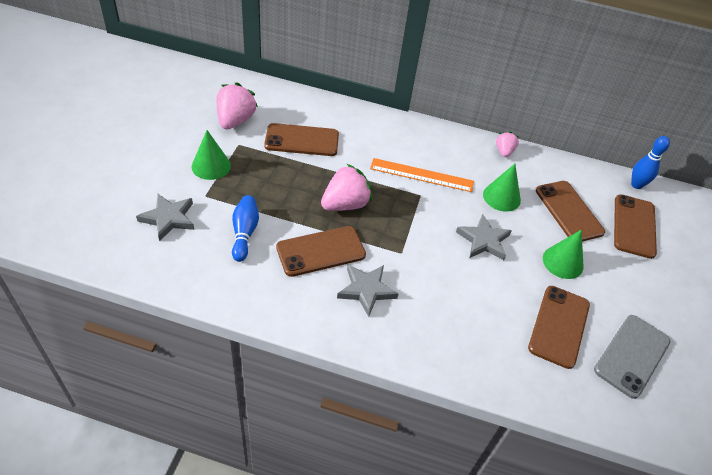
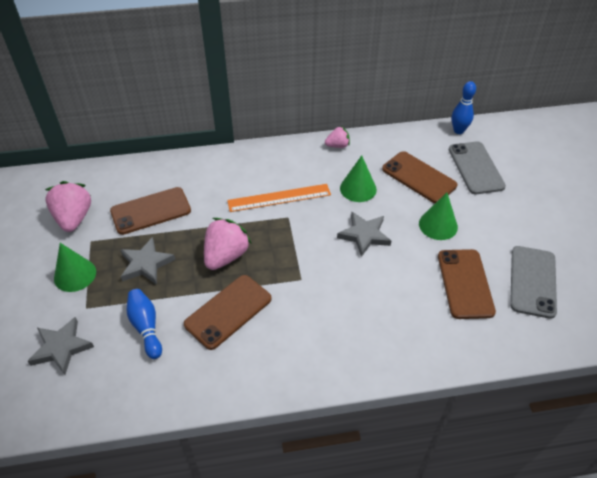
camera: 20 degrees left, 0 degrees up
grey star [337,265,398,317] -> grey star moved to [120,237,175,285]
pink strawberry [496,131,519,157] -> pink strawberry turned 90 degrees clockwise [325,126,350,148]
brown phone [614,195,657,259] -> grey phone [449,141,506,194]

